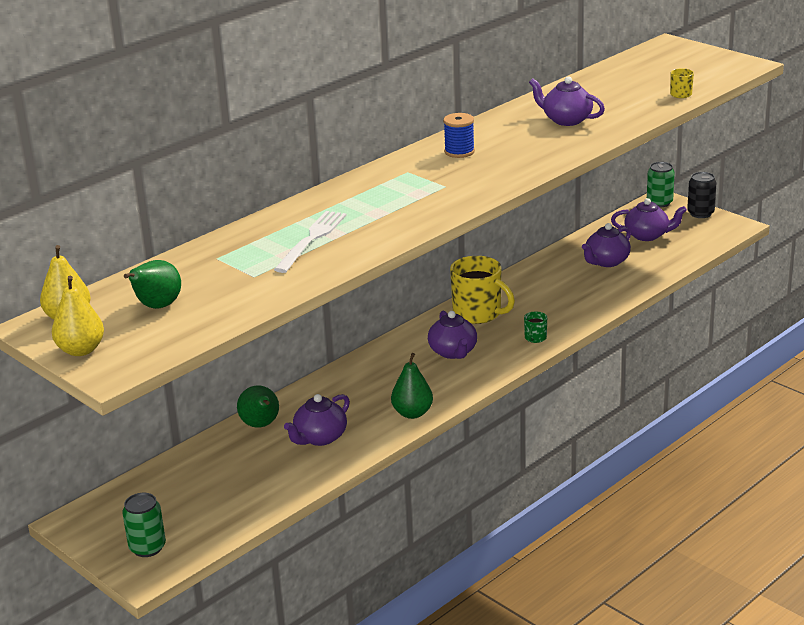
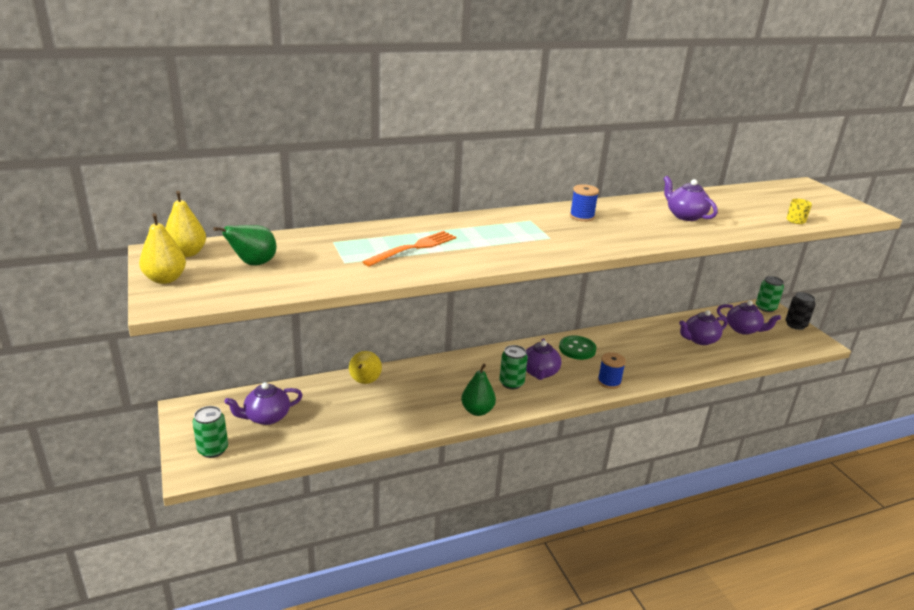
camera: 20 degrees right, 0 degrees up
green pear [237,385,279,428] -> yellow pear [349,351,382,384]
white fork [274,211,347,273] -> orange fork [362,231,456,267]
purple teapot [284,394,350,446] -> purple teapot moved to [224,382,303,425]
yellow mug [450,256,515,324] -> green button [559,336,596,360]
green mug [524,311,547,343] -> blue spool [598,352,626,389]
none -> green can [499,345,528,389]

